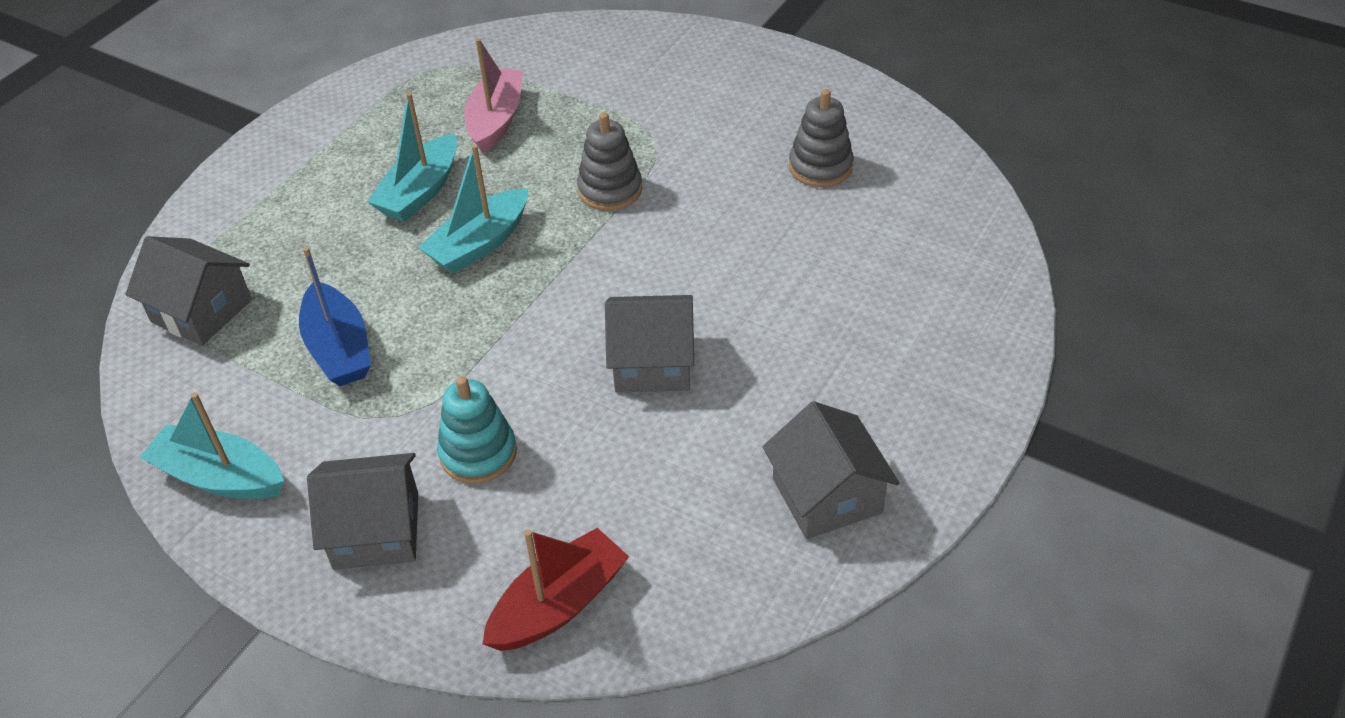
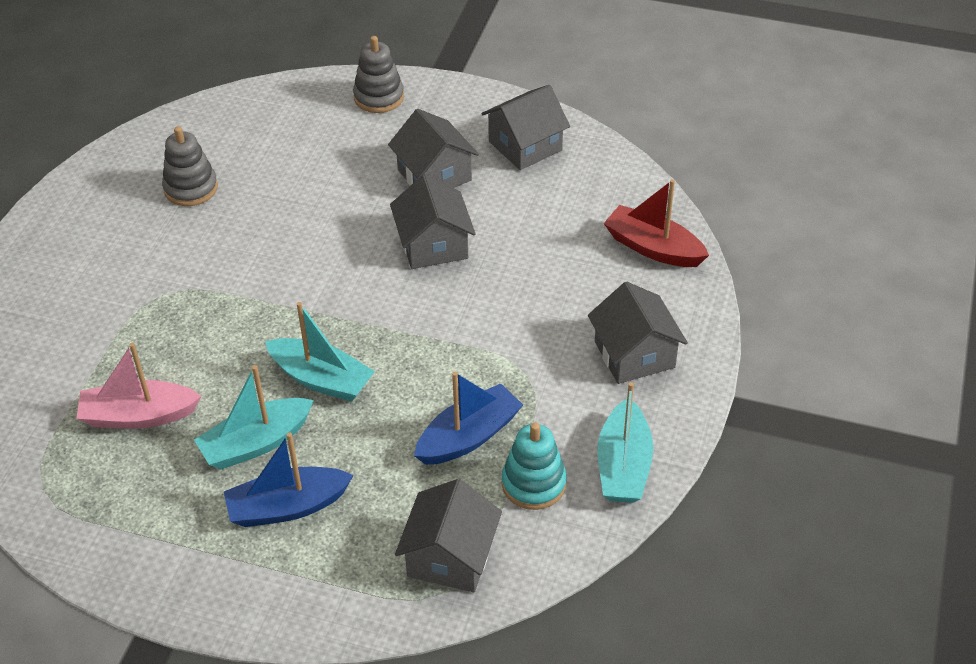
camera: 105 degrees left, 0 degrees up
turquoise boat [367,92,457,222] -> turquoise boat turned 135 degrees clockwise [194,365,314,469]
turquoise stacking toy [437,376,517,484] -> turquoise stacking toy moved to [502,423,567,510]
grey stacking toy [577,112,642,211] -> grey stacking toy moved to [353,36,404,113]
none -> blue boat [224,432,354,527]
none -> grey house [388,109,479,188]

